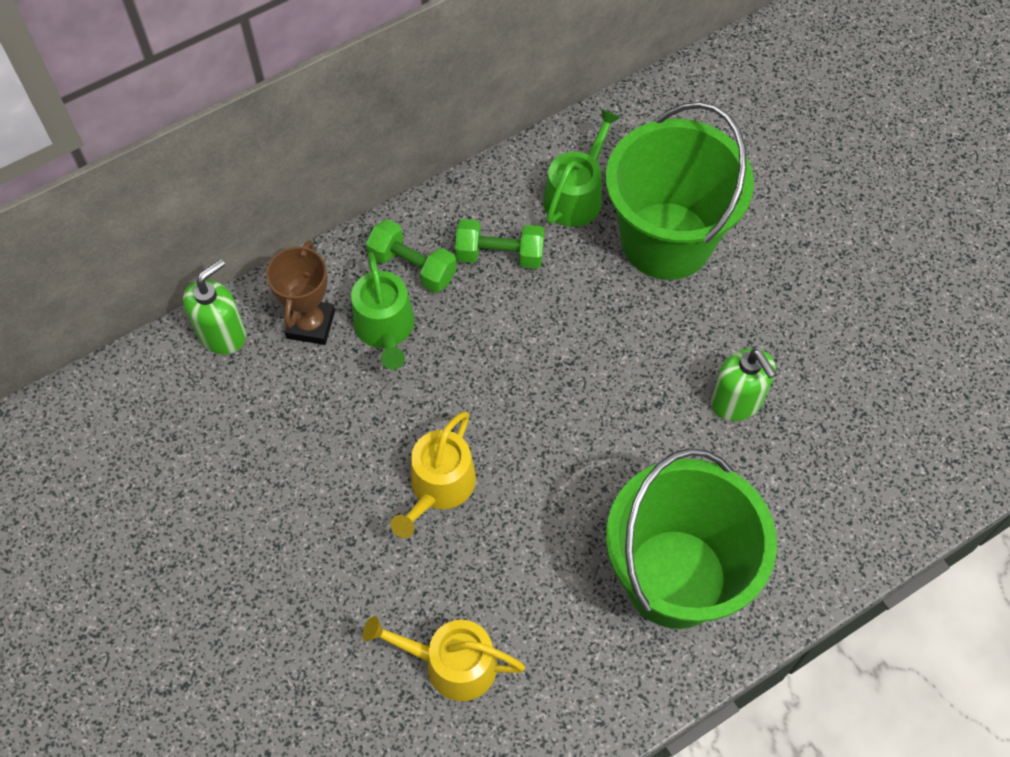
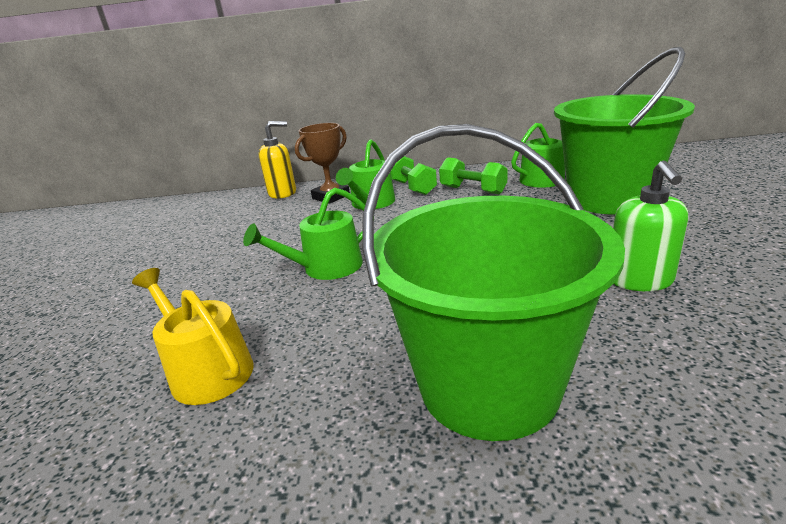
camera: 35 degrees right, 35 degrees down
green soap dispenser [183,259,246,354] -> yellow soap dispenser [259,121,296,199]
yellow watering can [390,412,476,538] -> green watering can [243,187,365,280]

